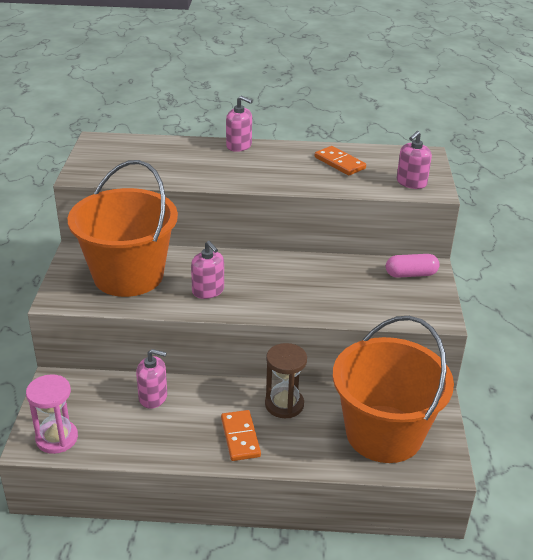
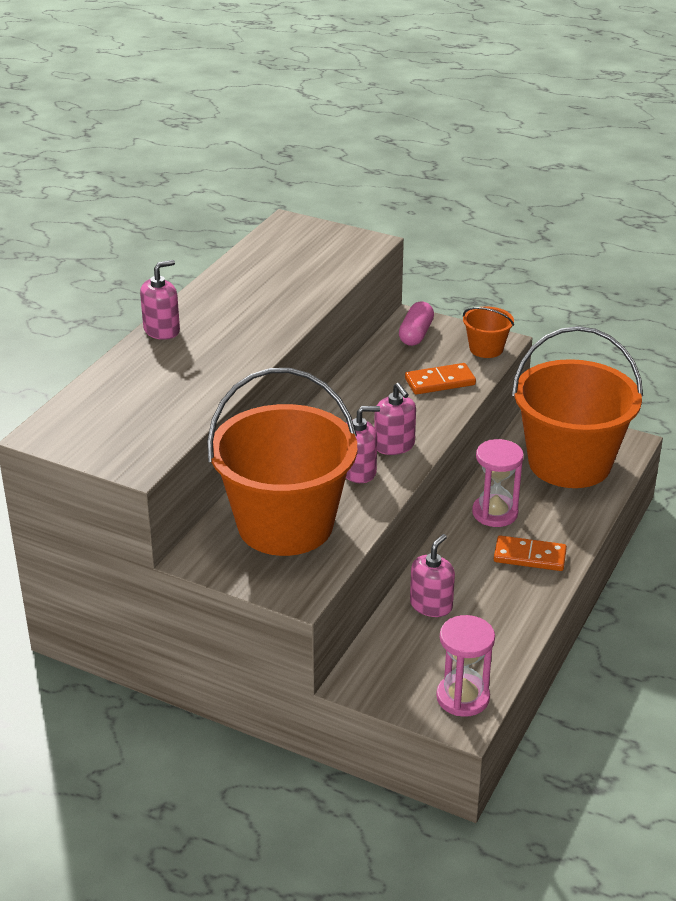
camera: 65 degrees left, 0 degrees up
brown hourglass [265,343,307,418] -> pink hourglass [472,439,524,527]
orange domino [315,146,366,175] -> orange domino moved to [405,363,476,395]
pink soap dispenser [397,131,432,189] -> pink soap dispenser moved to [374,383,416,455]
none -> orange bucket [463,307,514,358]

